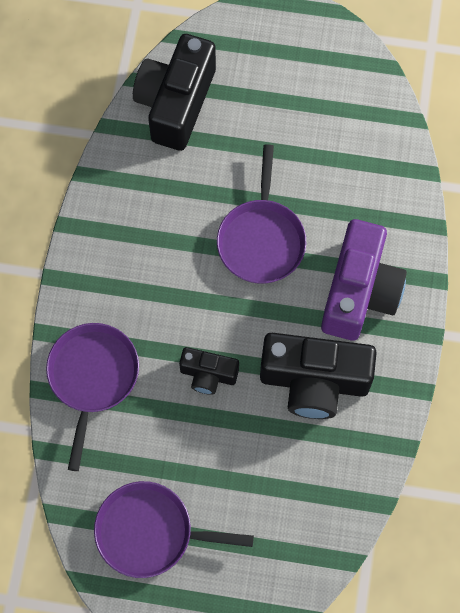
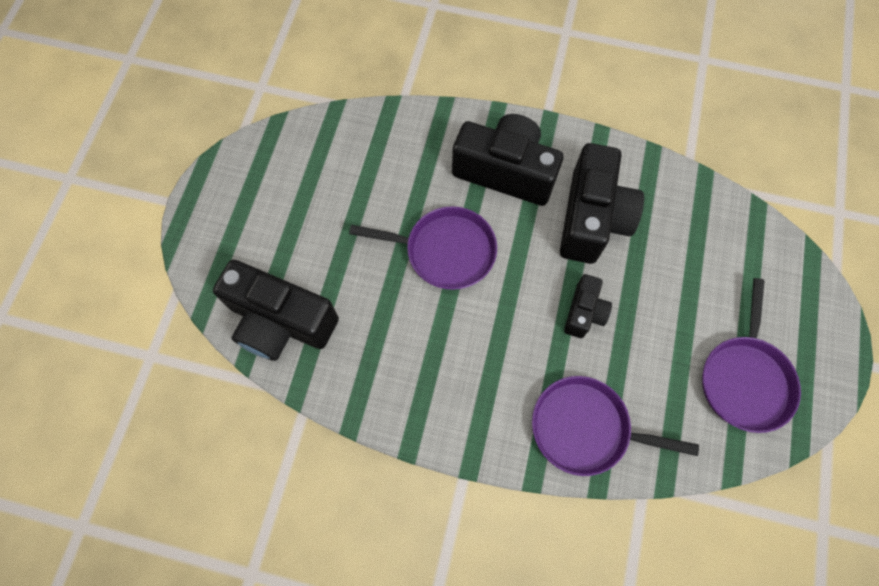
camera: 85 degrees left, 0 degrees up
purple camera [321,219,407,341] -> black camera [452,114,563,206]

